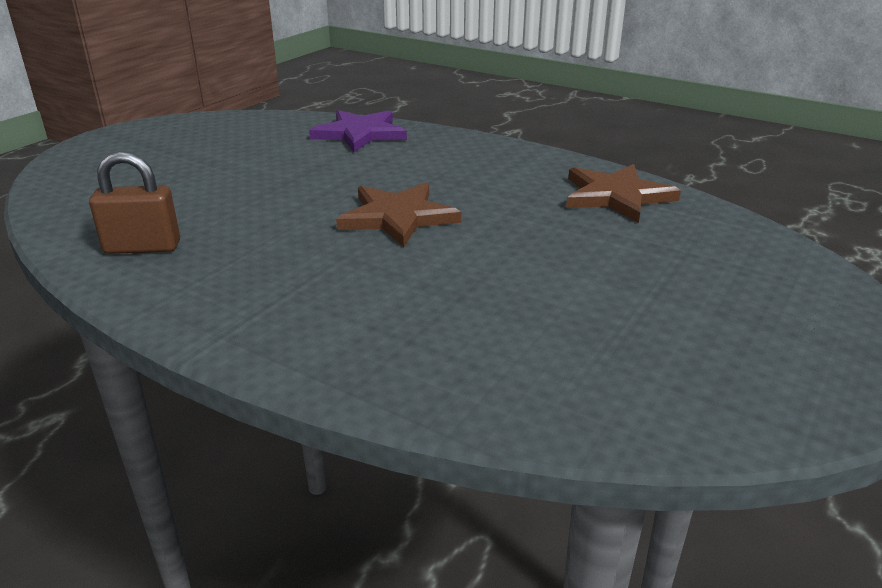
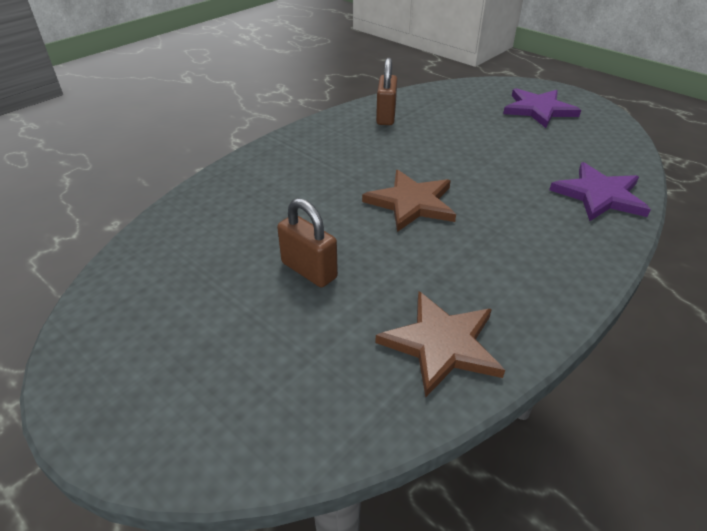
camera: 100 degrees right, 10 degrees up
none -> brown padlock [277,198,338,287]
none -> purple star [503,88,581,128]

